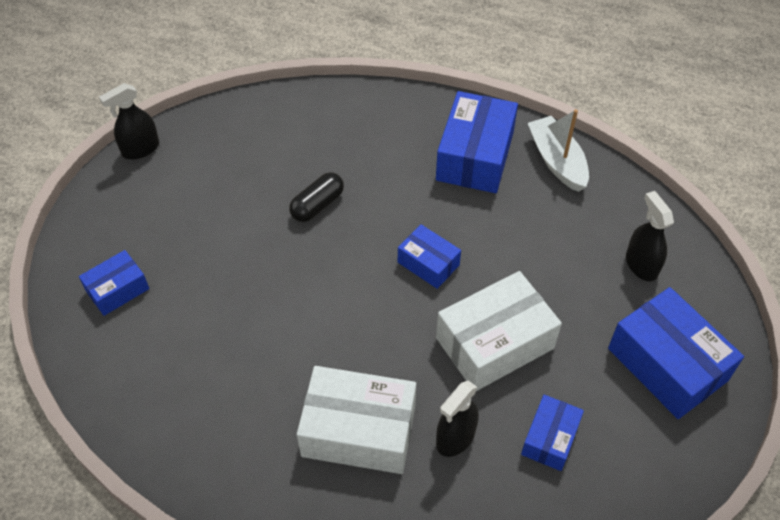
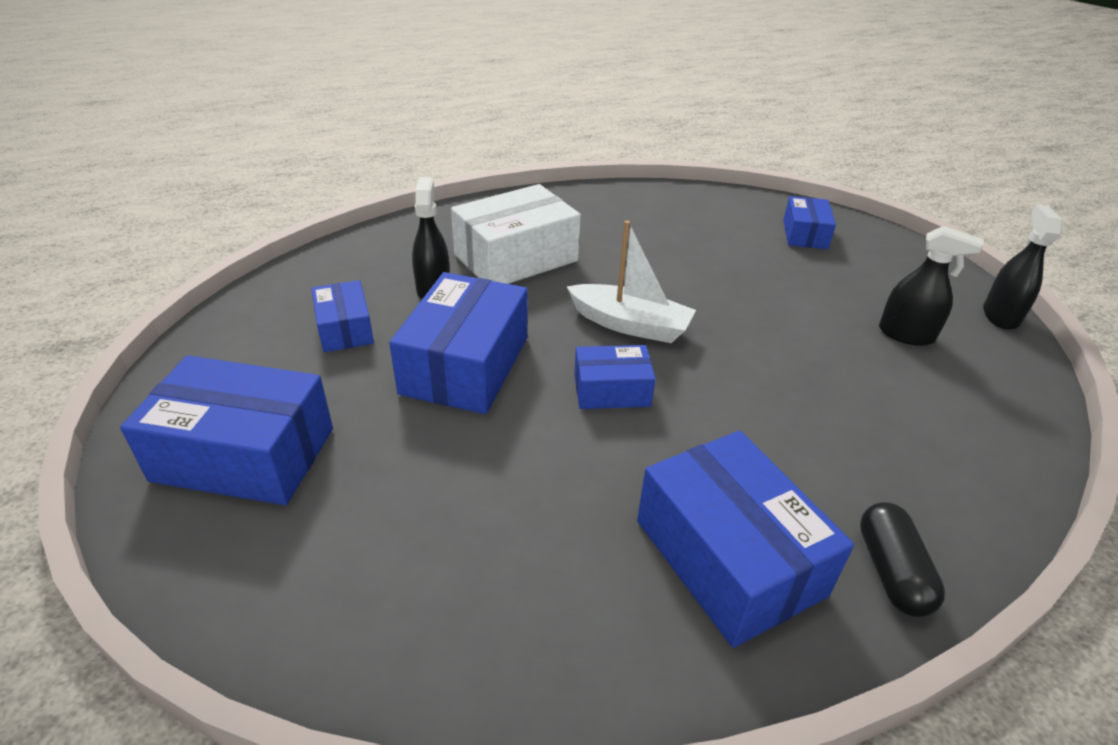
camera: 135 degrees right, 15 degrees down
black capsule [289,172,344,222] -> black capsule moved to [860,502,945,617]
white box [436,271,562,391] -> blue box [389,272,527,414]
white boat [528,109,589,192] -> white boat moved to [567,220,696,343]
black spray bottle [626,191,674,281] -> black spray bottle moved to [879,226,984,346]

